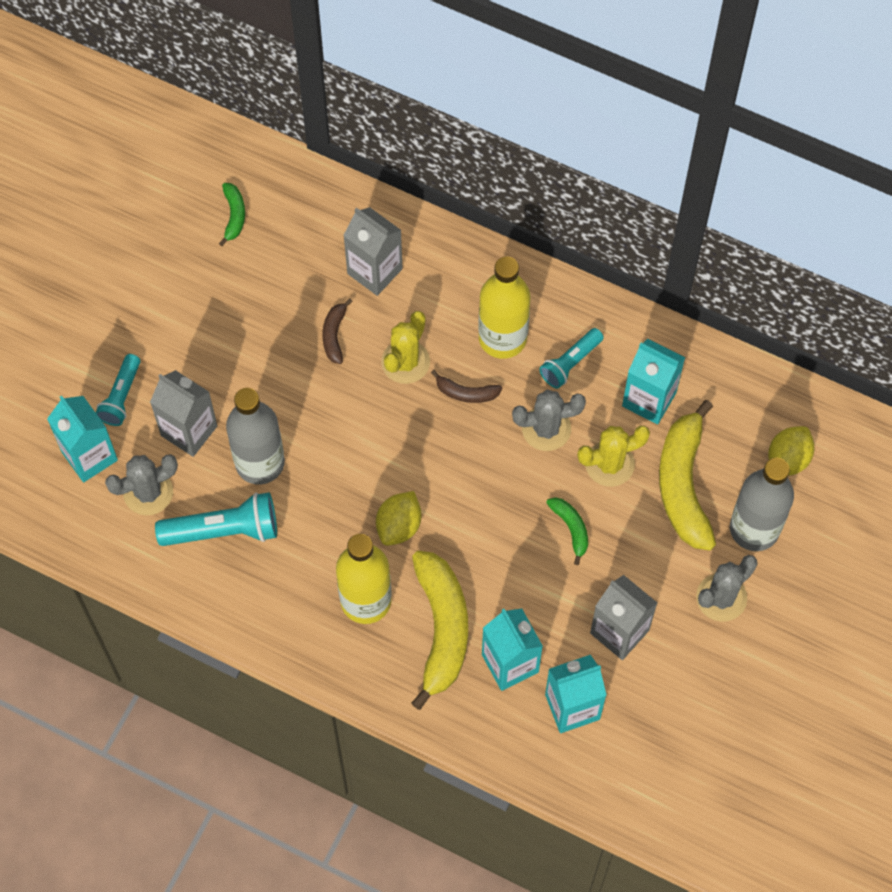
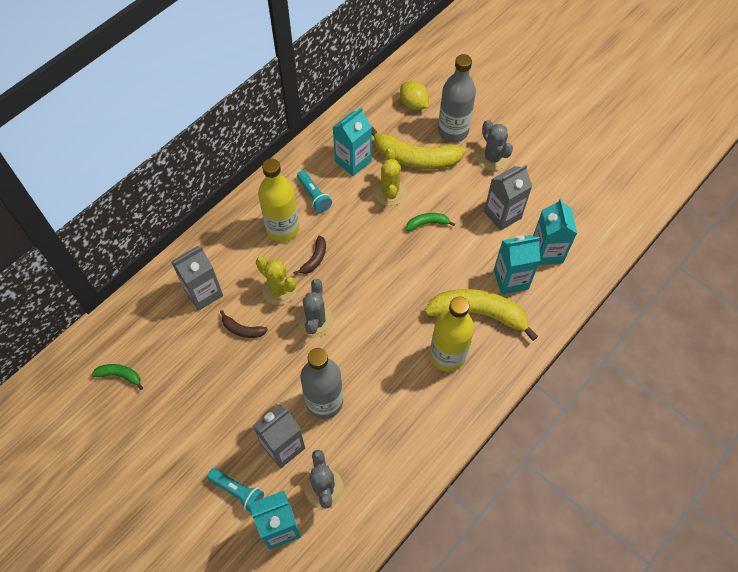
camera: 75 degrees left, 5 degrees down
turquoise flashlight [155,492,277,546] -> none
yellow lemon [376,491,421,546] -> none
grey cactus [512,390,586,451] -> grey cactus moved to [298,279,334,337]

